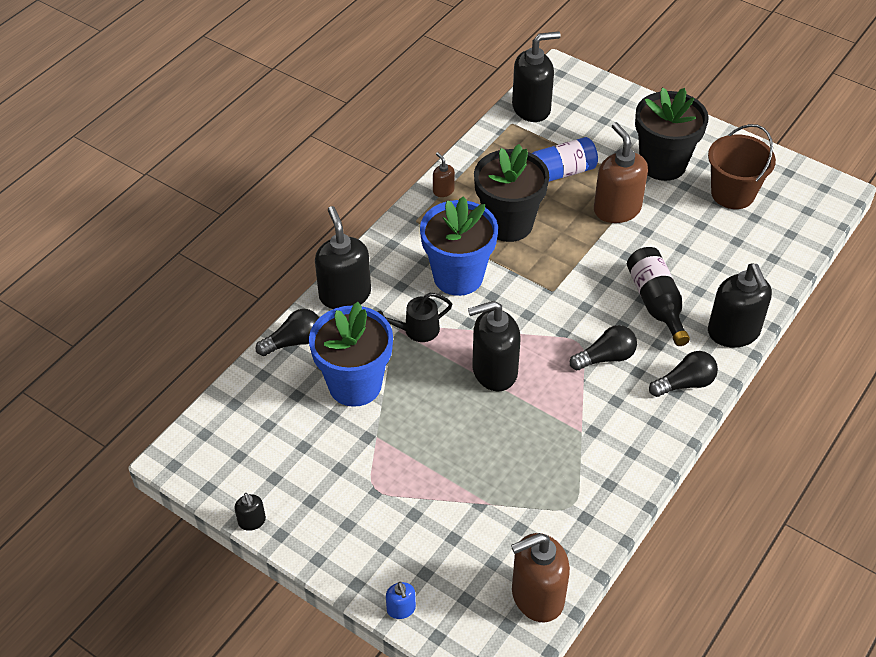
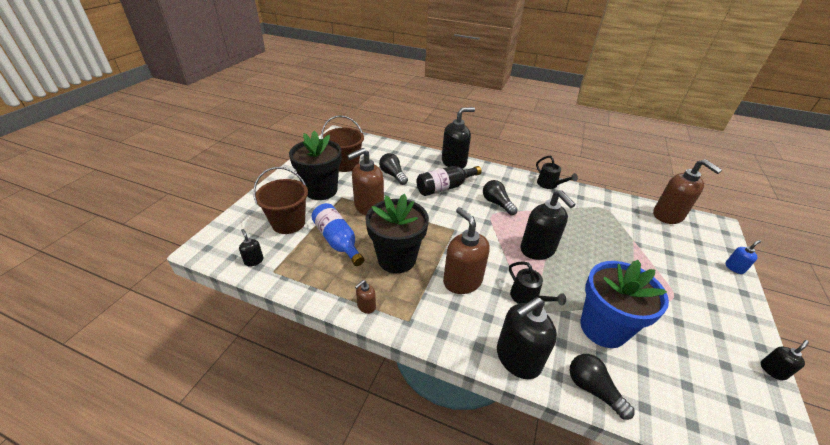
camera: 105 degrees left, 10 degrees down
blue flower pot [420,196,498,296] -> brown soap dispenser [443,207,490,294]
black soap dispenser [512,31,561,122] -> black soap dispenser [239,229,264,266], size x0.46
black light bulb [649,351,718,397] -> black light bulb moved to [379,153,408,185]
none -> brown bucket [253,167,308,234]
none -> black watering can [536,156,578,189]

